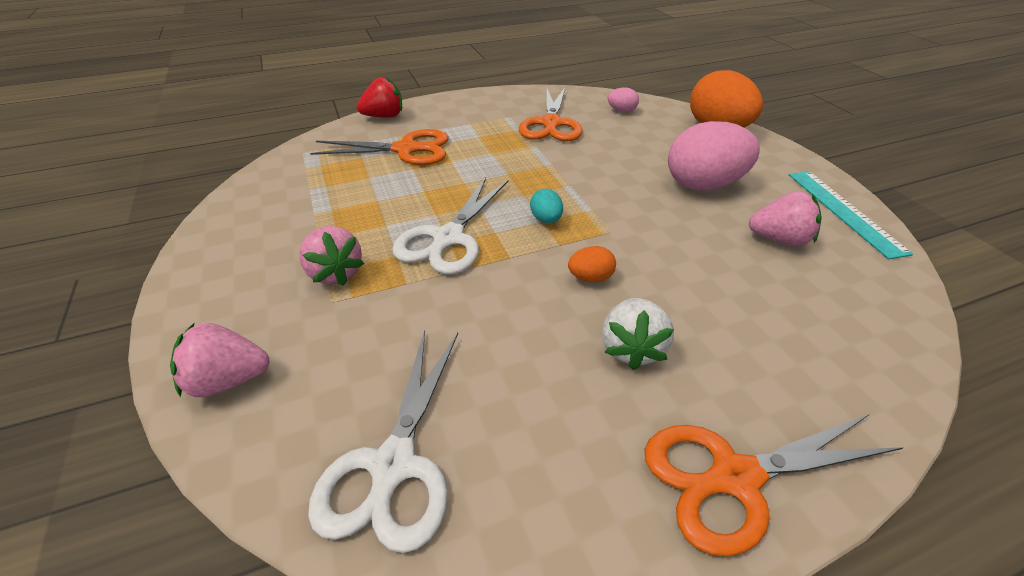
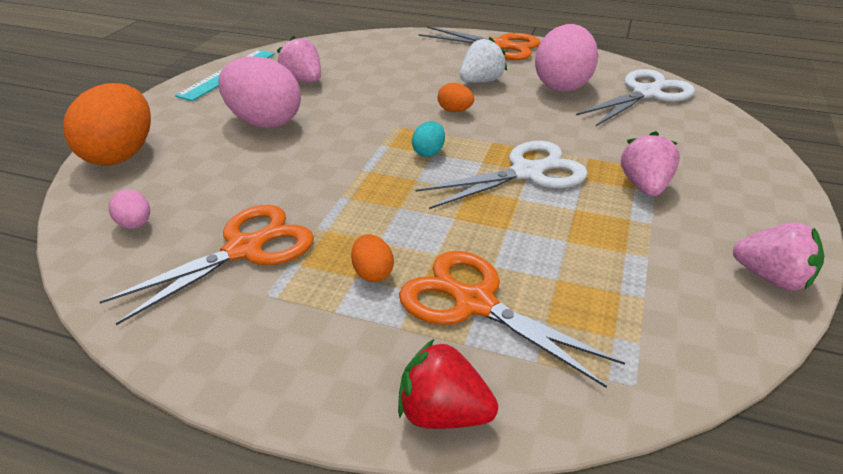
camera: 140 degrees left, 5 degrees down
pink strawberry [170,322,270,397] -> pink strawberry moved to [733,222,824,291]
none -> orange egg [351,234,394,282]
none -> pink egg [535,24,598,92]

